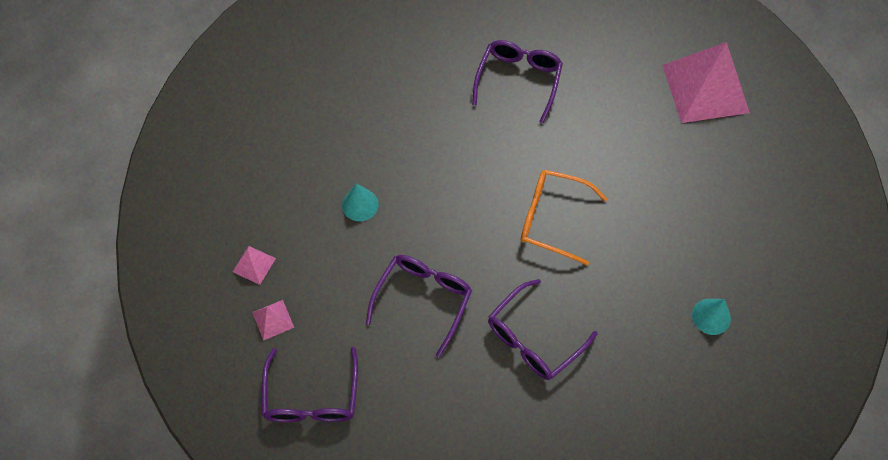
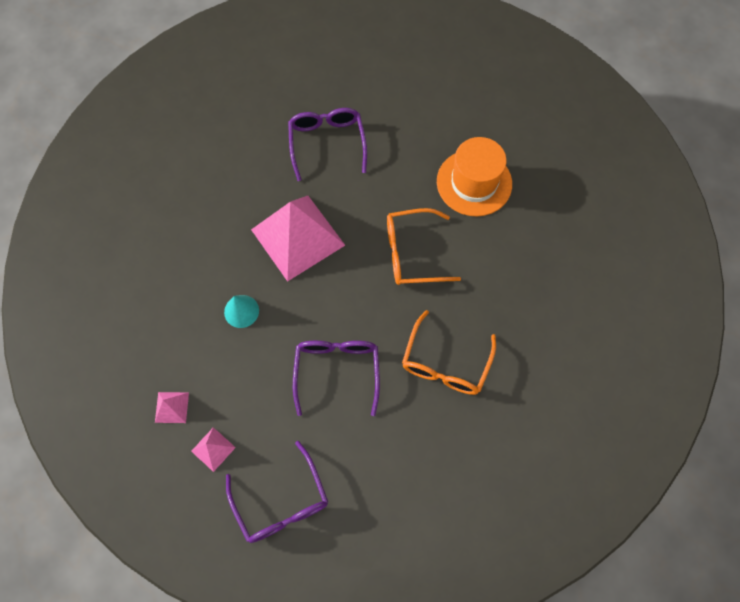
camera: 25 degrees left, 5 degrees up
purple glasses [488,279,597,380] -> orange glasses [402,310,496,395]
pink pyramid [662,42,750,123] -> pink pyramid moved to [251,196,345,282]
turquoise cone [692,299,731,335] -> none
none -> orange hat [437,137,512,216]

